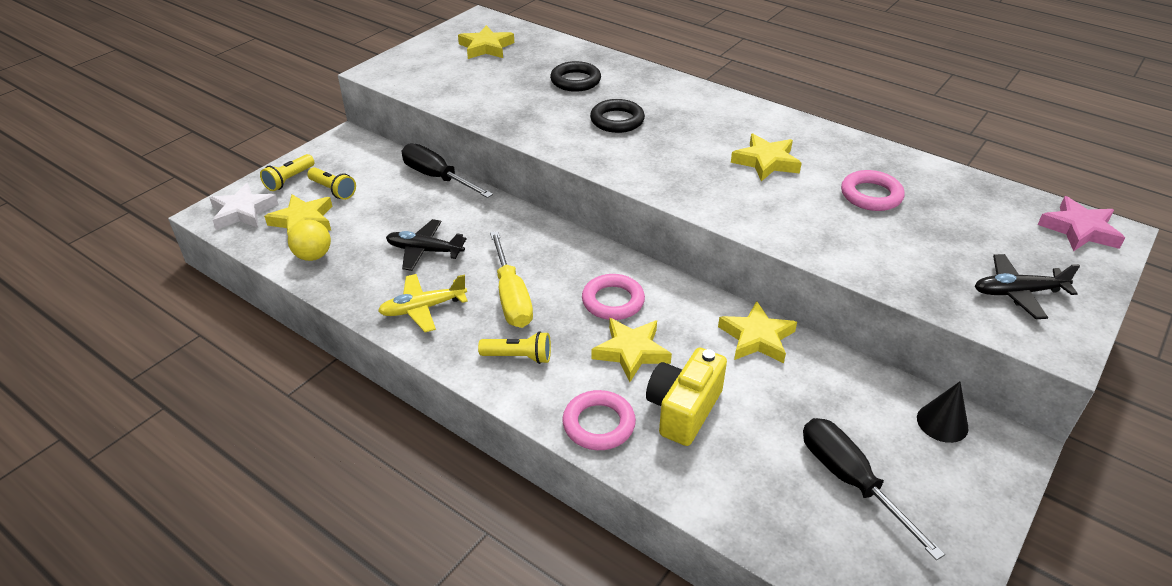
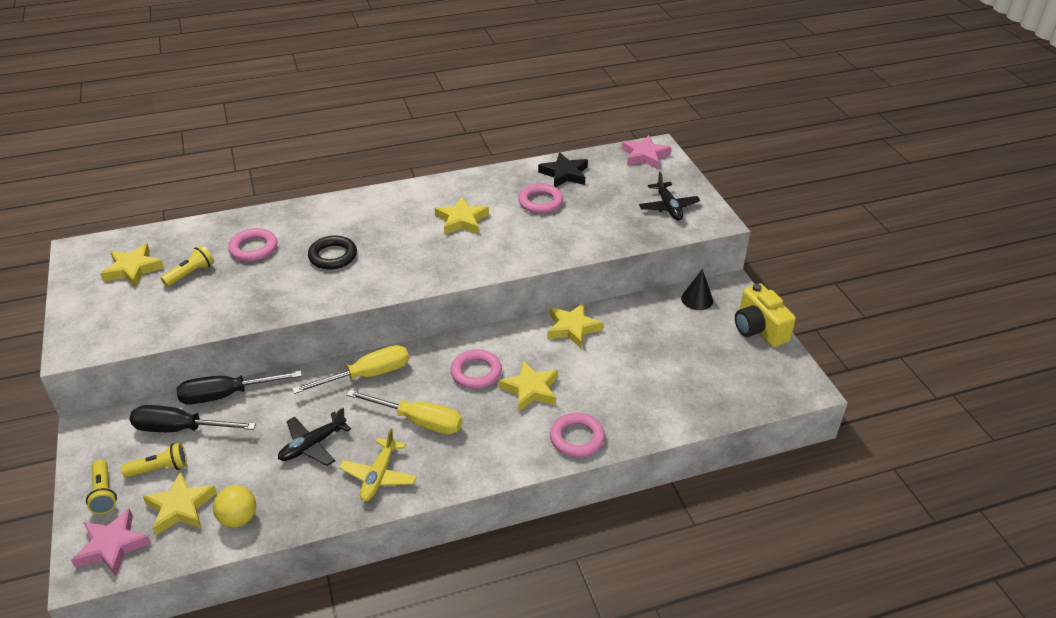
camera: 55 degrees left, 0 degrees up
white star [210,183,278,230] -> pink star [71,508,151,576]
yellow flashlight [478,331,551,364] -> yellow flashlight moved to [161,245,214,287]
black ring [550,61,601,92] -> pink ring [228,228,277,262]
yellow camera [646,348,727,446] -> yellow camera moved to [735,283,796,347]
black screwdriver [803,418,945,560] -> black screwdriver moved to [129,405,256,432]
black plane [975,254,1080,319] -> black plane turned 45 degrees counterclockwise [639,171,700,220]
none -> yellow screwdriver [292,345,409,394]
none -> black star [538,152,588,187]

